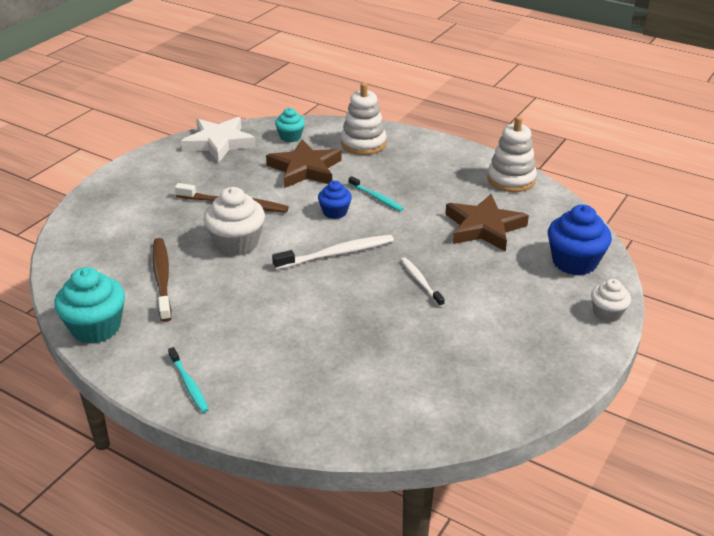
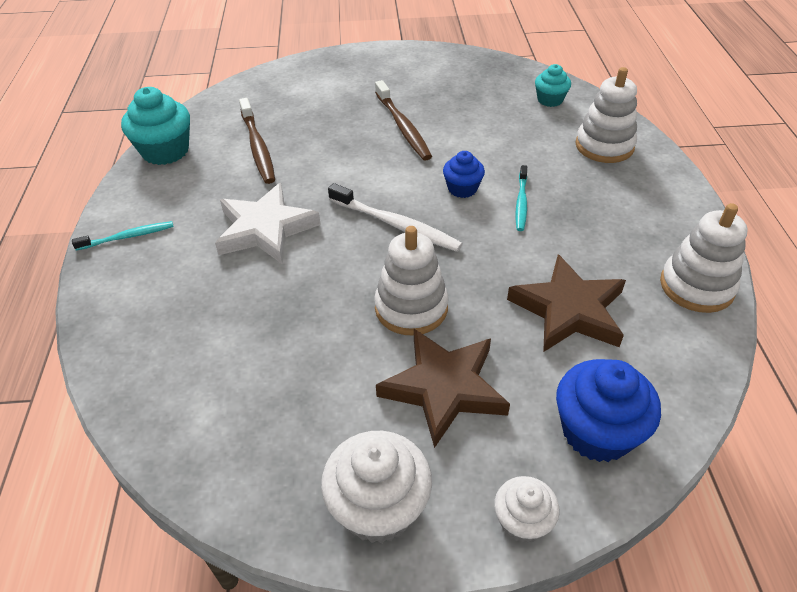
camera: 55 degrees right, 10 degrees up
brown toothbrush [153,238,172,322] -> brown toothbrush turned 120 degrees clockwise [239,98,275,184]
turquoise toothbrush [168,347,209,413] -> turquoise toothbrush turned 135 degrees counterclockwise [72,221,174,251]
white star [181,117,256,163] -> white star moved to [215,183,321,264]
white cupcake [204,187,265,256] -> white cupcake moved to [321,431,432,543]
brown star [266,139,342,188] -> brown star moved to [376,329,510,448]
white toothbrush [401,257,445,307] -> white stacking toy [374,226,449,335]

